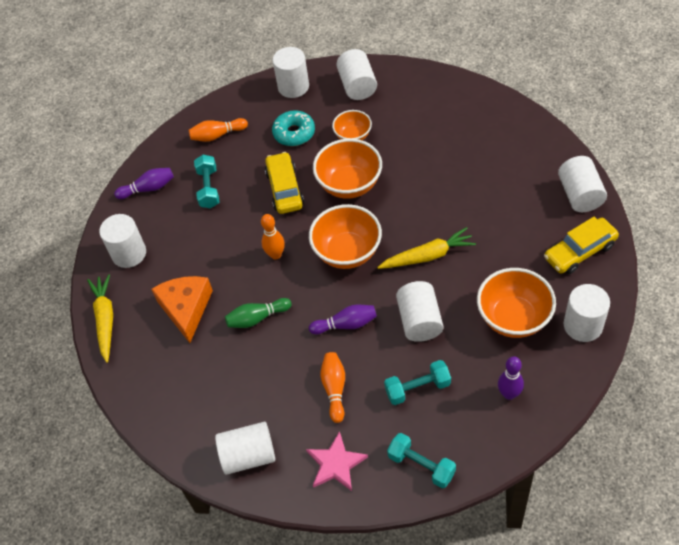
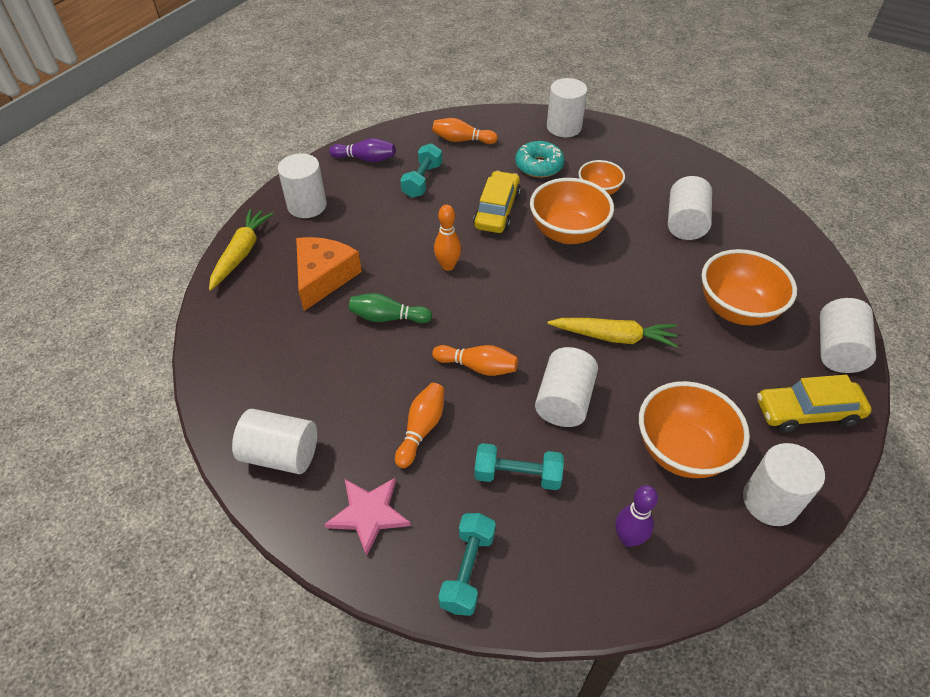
camera: 20 degrees right, 5 degrees down
orange bowl [309,204,382,269] -> orange bowl moved to [702,249,797,326]
purple bowling pin [309,305,377,334] -> orange bowling pin [432,345,518,376]
white cylinder [336,49,377,100] -> white cylinder moved to [668,176,712,240]
turquoise dumbbell [387,433,456,488] -> turquoise dumbbell turned 45 degrees clockwise [438,513,496,616]

